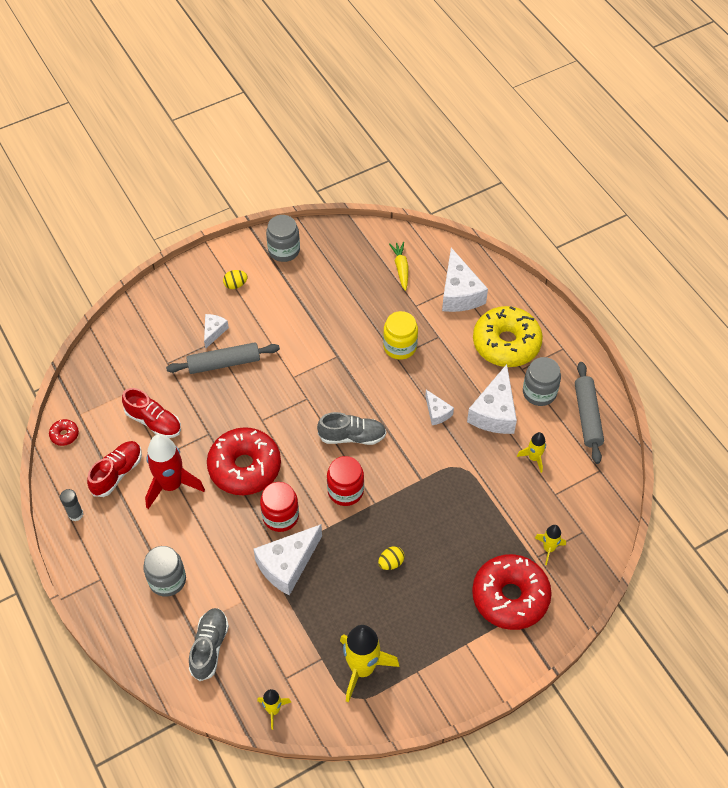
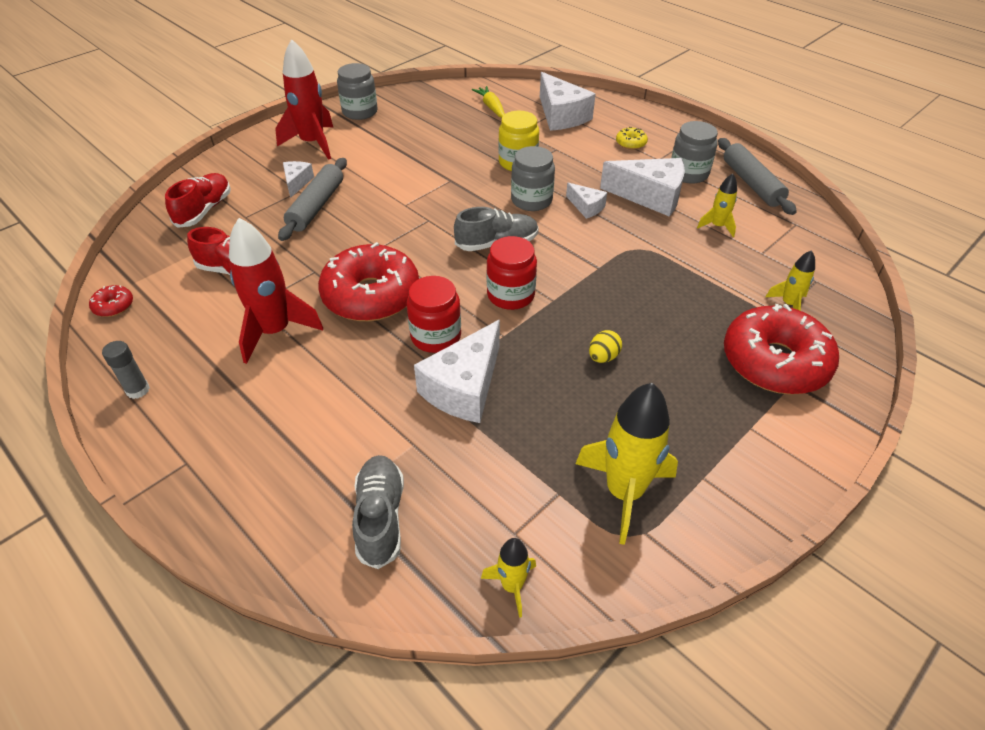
camera: 15 degrees left, 10 degrees down
red shoe [87,441,142,497] -> red shoe moved to [165,173,231,228]
grey jar [143,546,186,597] -> grey jar moved to [511,146,555,211]
grey rolling pin [166,342,280,374] -> grey rolling pin turned 45 degrees counterclockwise [278,158,347,241]
yellow egg [223,270,248,289] -> red rocket [275,39,333,160]
white cheese [467,364,517,434] -> white cheese turned 75 degrees counterclockwise [600,158,685,217]
yellow donut [473,306,543,367] -> yellow donut [616,127,648,150], size x0.40

